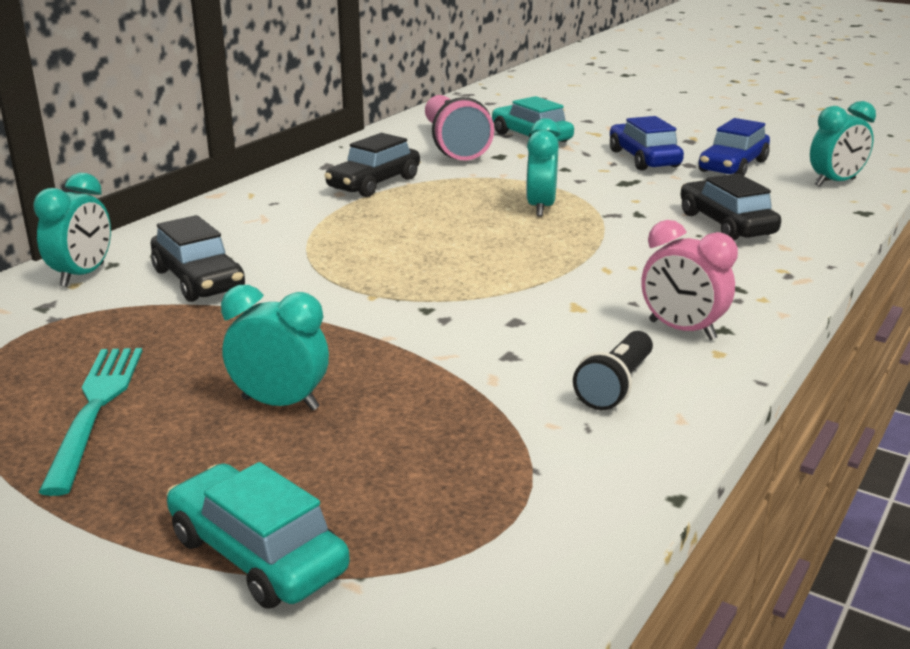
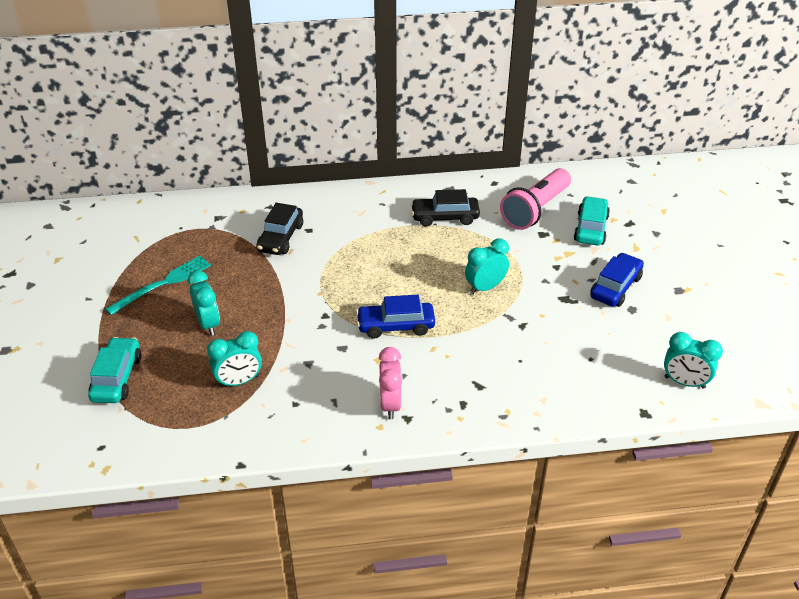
camera: 50 degrees right, 15 degrees up
turquoise clock [33,173,111,287] -> turquoise clock moved to [207,331,262,388]
black flashlight [573,331,653,410] -> none
black car [680,173,781,240] -> none
blue car [698,118,770,176] -> blue car moved to [356,295,435,339]

